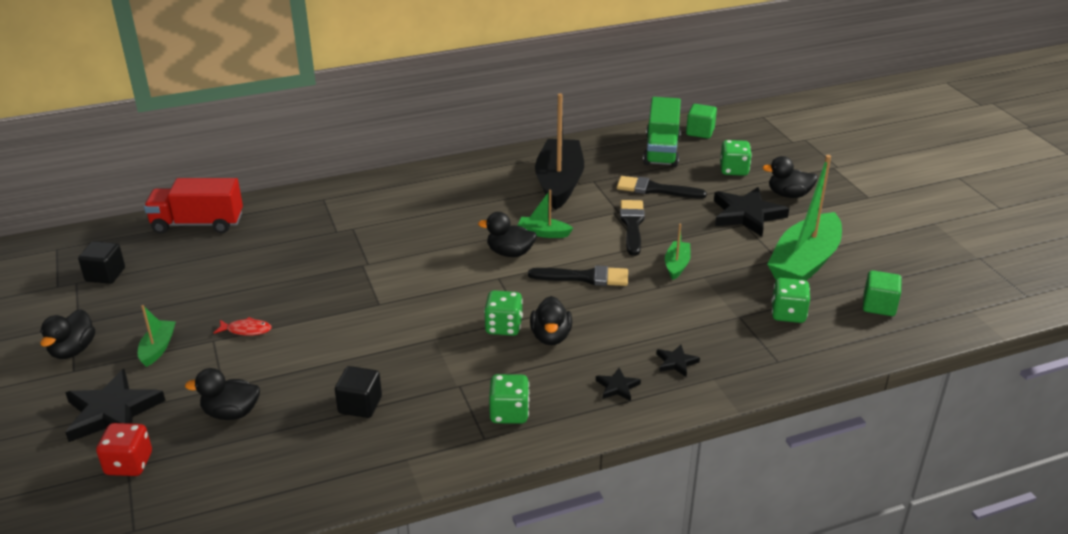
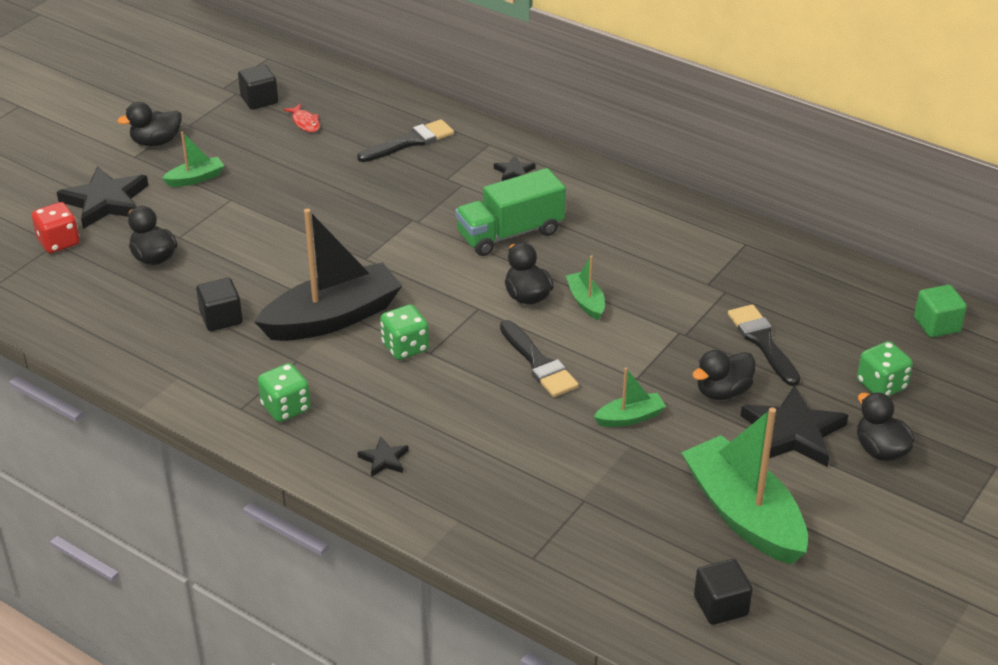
camera: 55 degrees right, 5 degrees up
red truck [144,178,243,234] -> none
red fish [214,317,272,336] -> red fish moved to [283,104,320,132]
black duck [530,296,572,345] -> black duck moved to [692,350,755,400]
black boat [535,94,584,210] -> black boat moved to [255,208,402,341]
black brush [620,200,645,256] -> black brush moved to [357,119,454,162]
green truck [643,97,681,167] -> green truck moved to [455,168,566,256]
black star [656,345,700,377] -> black star moved to [494,155,536,181]
green boat [767,155,842,281] -> green boat turned 60 degrees clockwise [681,407,808,564]
green dice [771,278,810,323] -> none
green cube [863,270,902,316] -> black cube [694,559,753,625]

